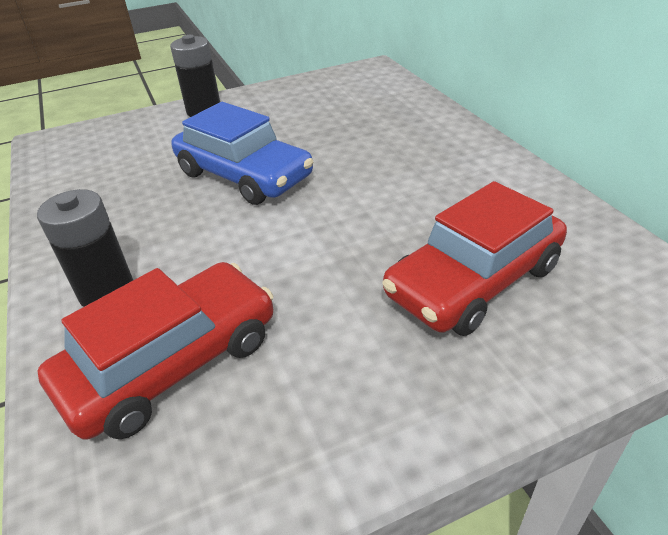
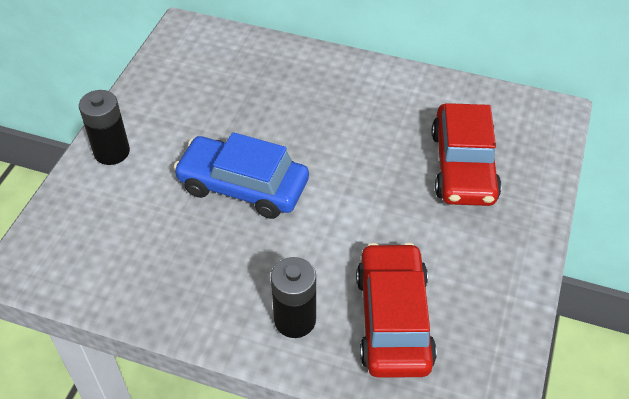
camera: 50 degrees left, 10 degrees up
blue car [172,102,313,205] -> blue car turned 150 degrees counterclockwise [173,132,309,219]

